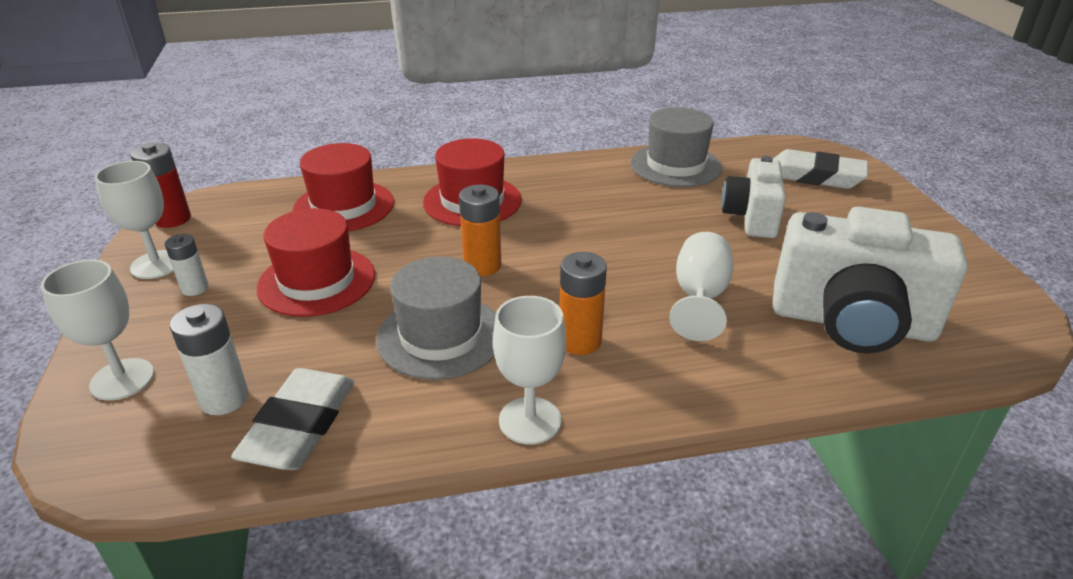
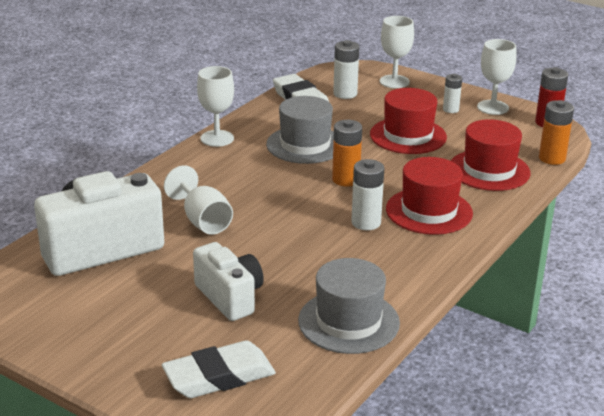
camera: 135 degrees right, 5 degrees down
orange battery [560,252,607,355] -> orange battery moved to [539,100,574,165]
none -> white battery [351,159,384,230]

